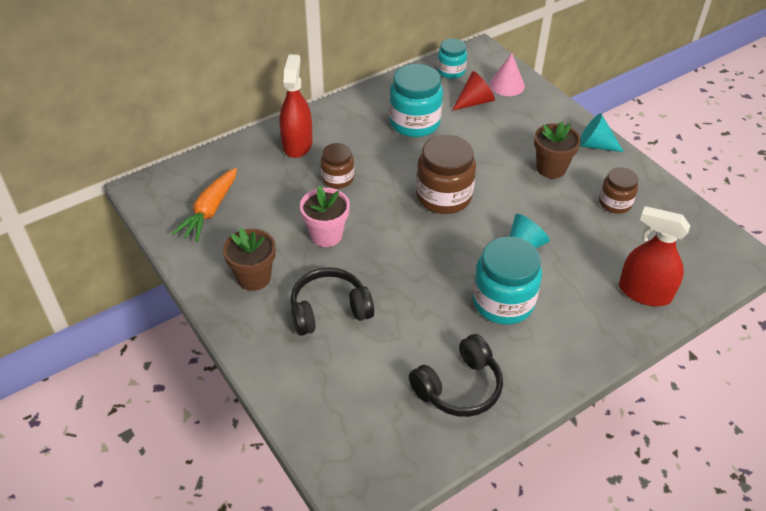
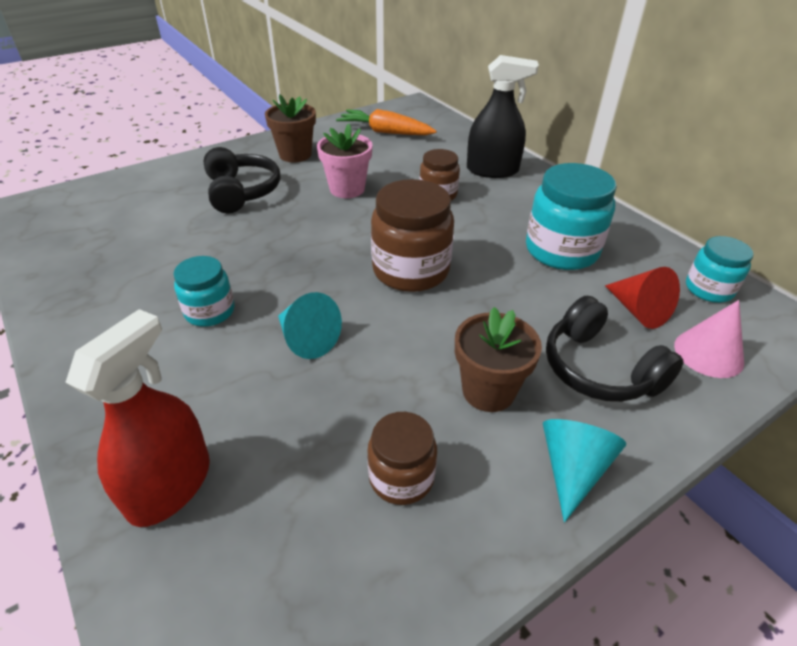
camera: 90 degrees right, 5 degrees down
red spray bottle [280,54,313,158] -> black spray bottle [467,55,539,178]
black headphones [409,334,503,417] -> black headphones moved to [546,296,684,402]
turquoise jar [472,236,542,325] -> turquoise jar [173,256,235,327], size x0.59

